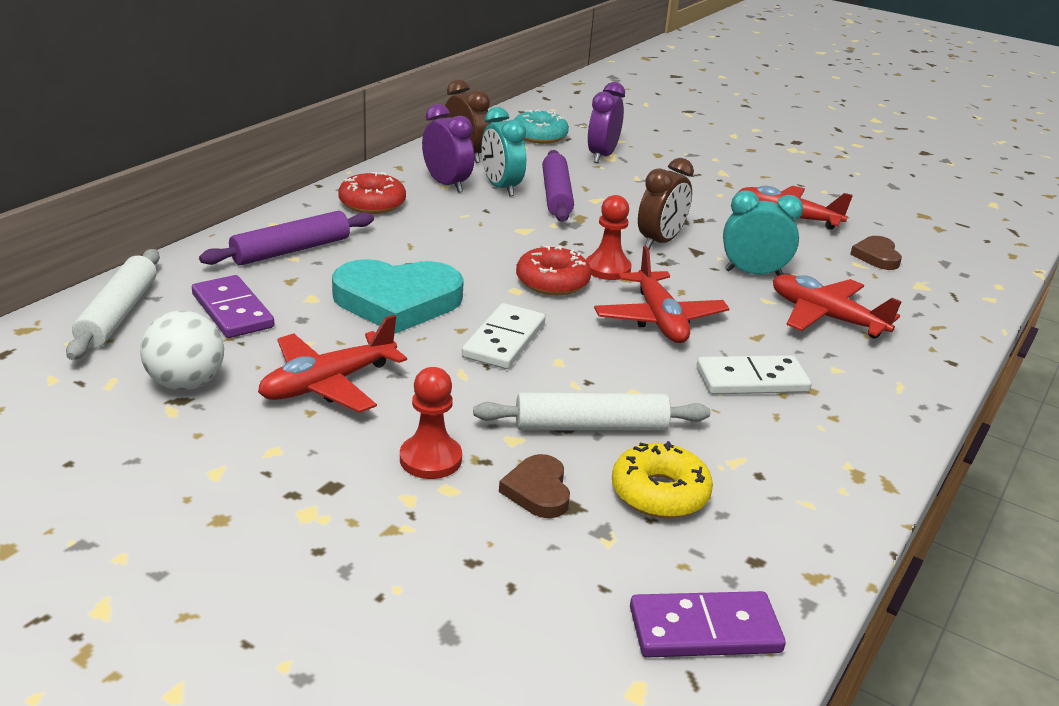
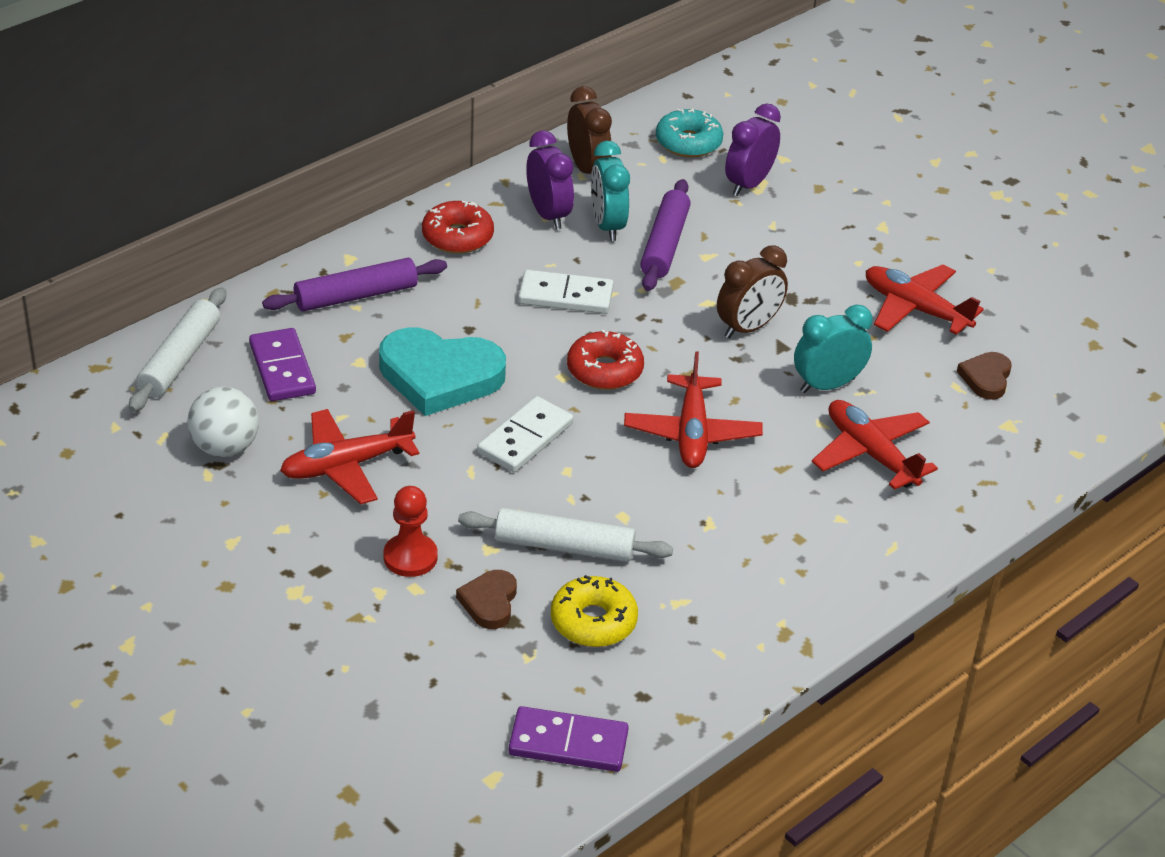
camera: 15 degrees right, 10 degrees up
red pawn [586,195,632,280] -> none
white domino [697,355,812,394] -> white domino moved to [518,270,614,314]
turquoise clock [723,190,803,276] -> turquoise clock turned 45 degrees counterclockwise [794,305,872,393]

